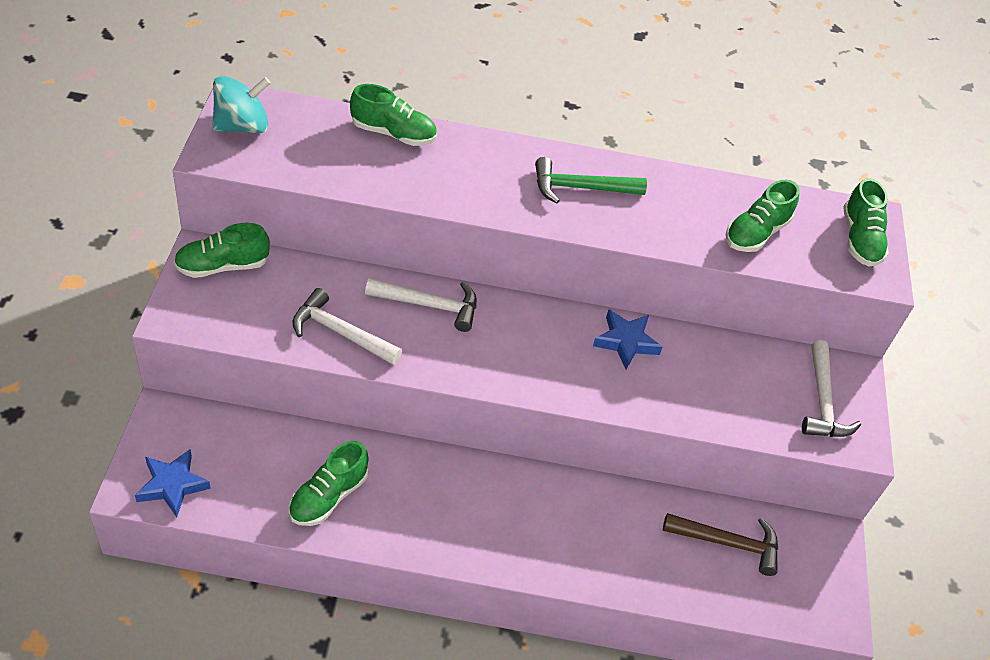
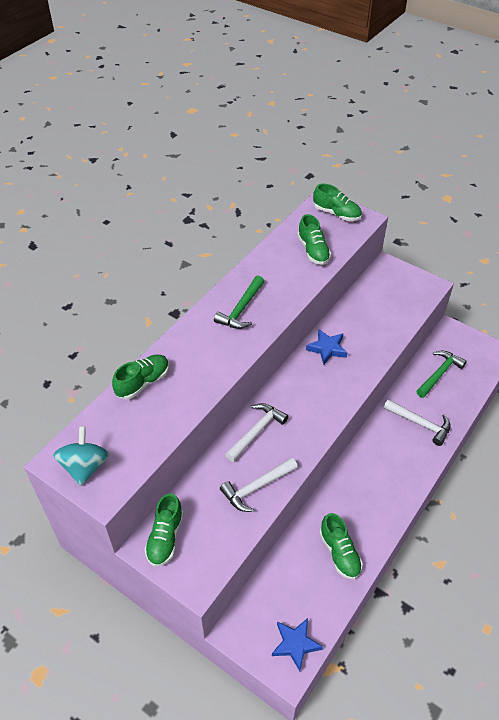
camera: 55 degrees left, 0 degrees up
brown hammer [663,513,778,576] -> green hammer [416,351,467,398]
white hammer [802,340,861,437] -> white hammer moved to [384,399,451,446]

